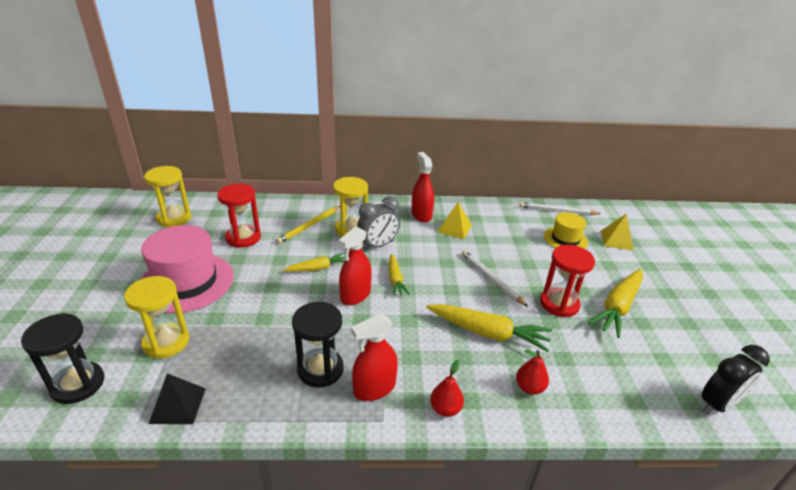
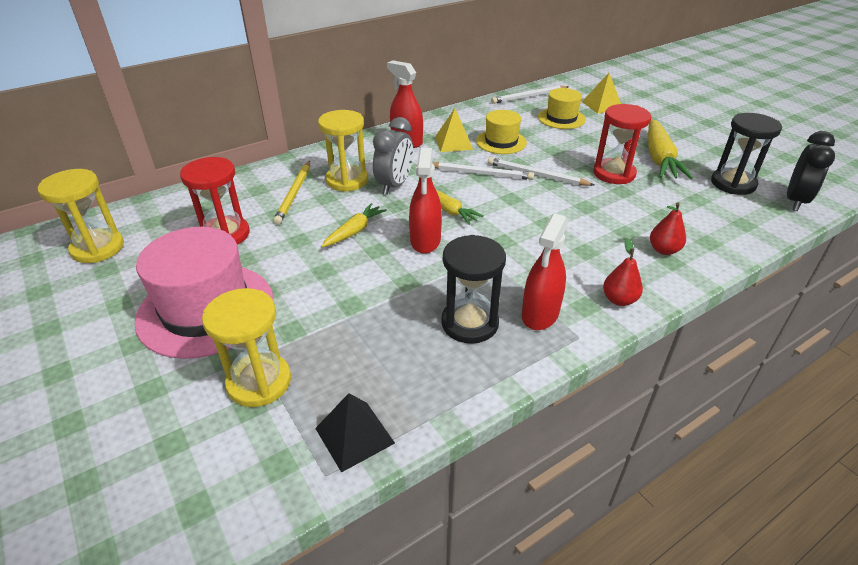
camera: 30 degrees left, 5 degrees up
black hourglass [21,313,104,404] -> black hourglass moved to [711,113,782,195]
yellow carrot [426,304,552,352] -> none
none -> white pencil [432,162,534,180]
none -> yellow hat [476,110,527,154]

